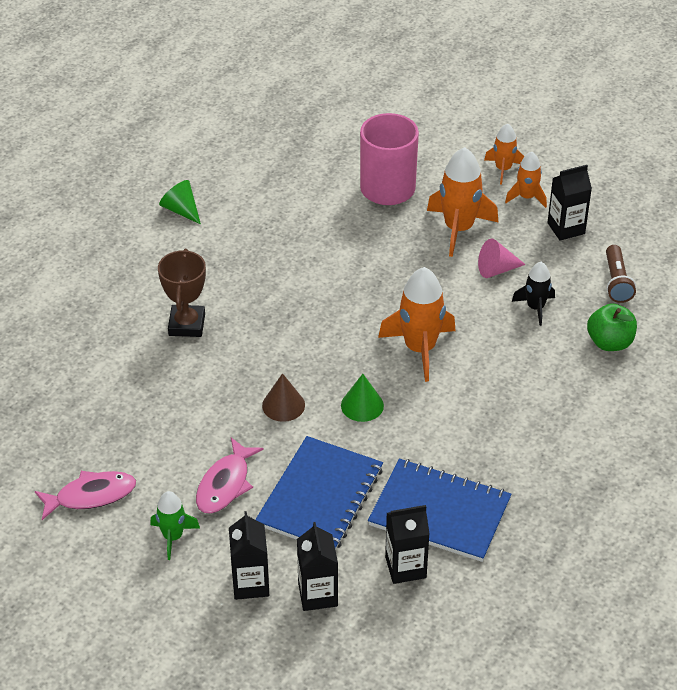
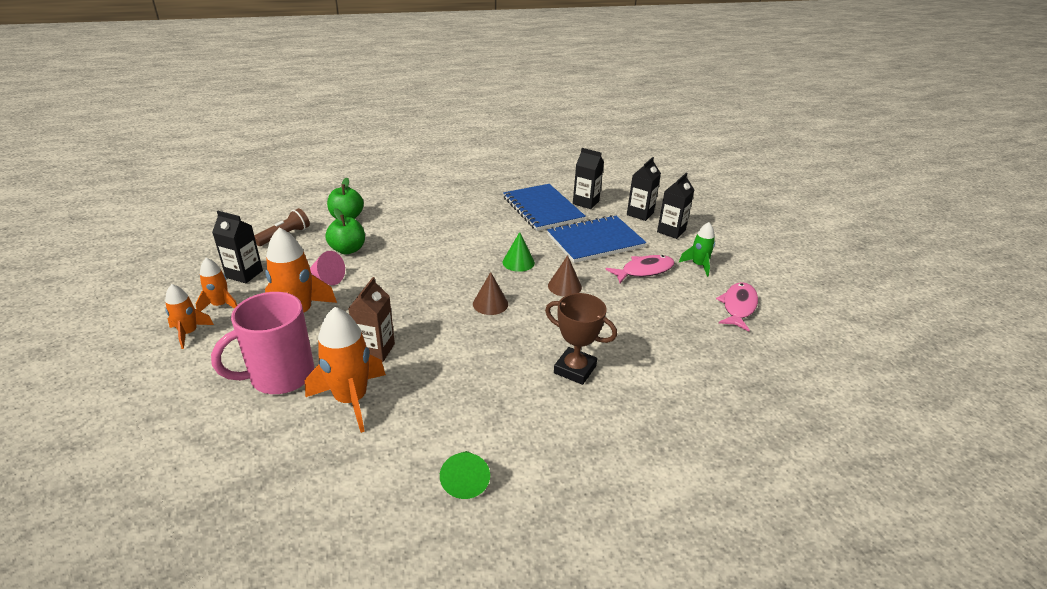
camera: 140 degrees left, 10 degrees down
pink fish [35,471,136,520] -> pink fish turned 90 degrees clockwise [716,282,758,331]
brown trophy [158,249,206,337] -> brown trophy turned 75 degrees clockwise [545,293,617,385]
orange rocket [378,267,456,382] -> orange rocket moved to [305,307,386,433]
black rocket [512,262,555,326] -> green apple [325,208,365,254]
none -> brown carton [348,277,395,362]
none -> brown cone [473,272,508,315]

